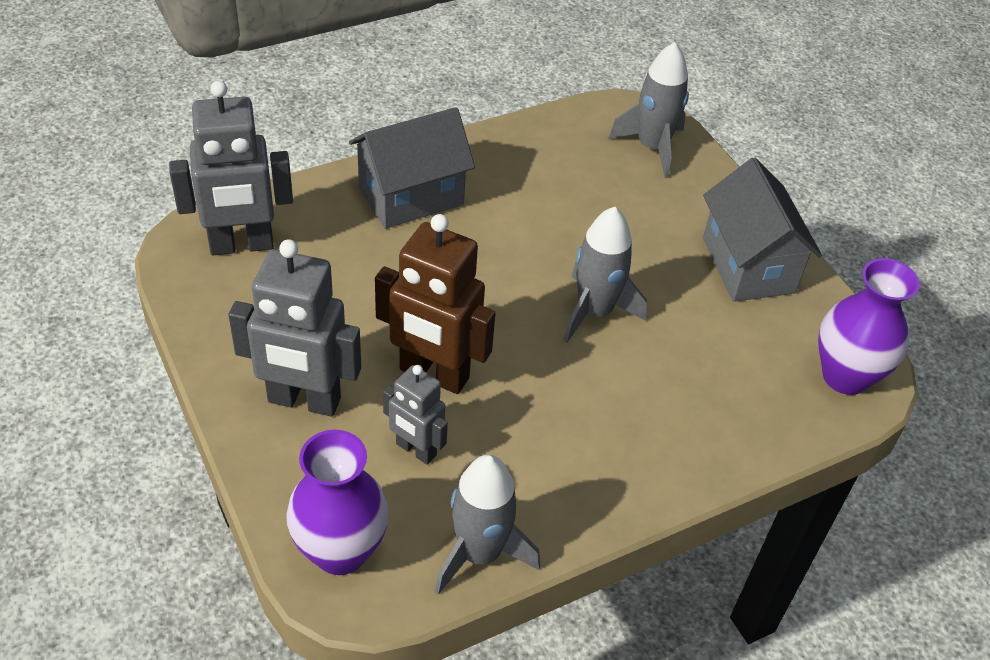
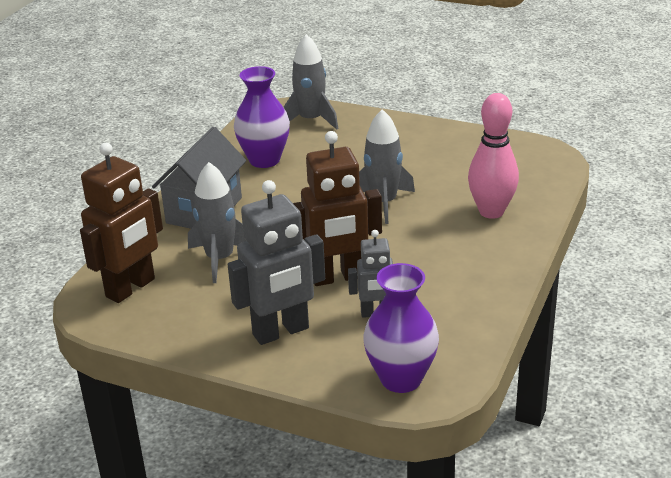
camera: 35 degrees left, 15 degrees down
grey robot [169,80,293,255] -> brown robot [80,143,163,303]
grey rocket [435,454,540,595] -> grey rocket moved to [188,162,246,283]
grey house [703,158,822,302] -> none
purple vase [818,258,920,395] -> purple vase moved to [234,66,290,168]
none -> pink bowling pin [468,93,519,219]

